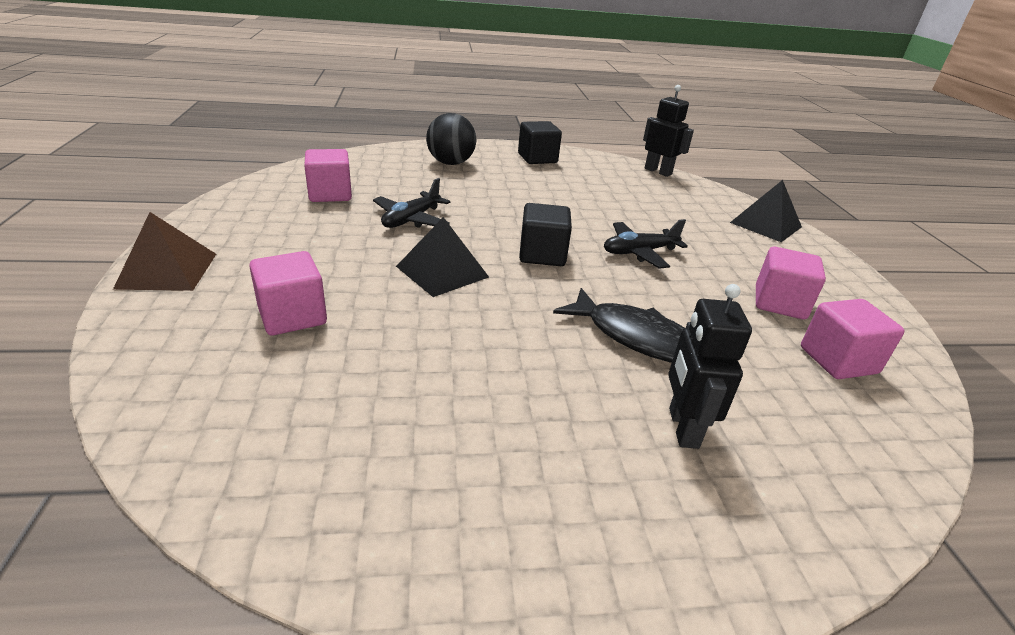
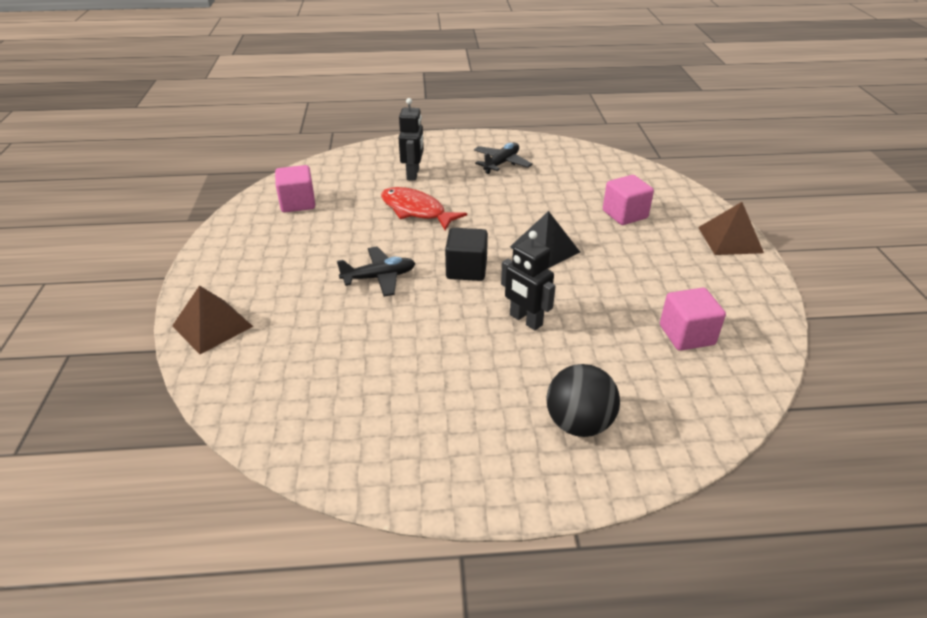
camera: 175 degrees left, 5 degrees up
black plane [373,178,450,228] -> black plane moved to [474,143,532,174]
black cube [518,121,562,164] -> none
black fish [553,288,684,363] -> red fish [381,187,467,231]
black robot [643,85,694,177] -> black robot moved to [501,231,555,330]
black pyramid [730,180,802,242] -> brown pyramid [172,285,253,354]
pink cube [756,247,826,319] -> none

